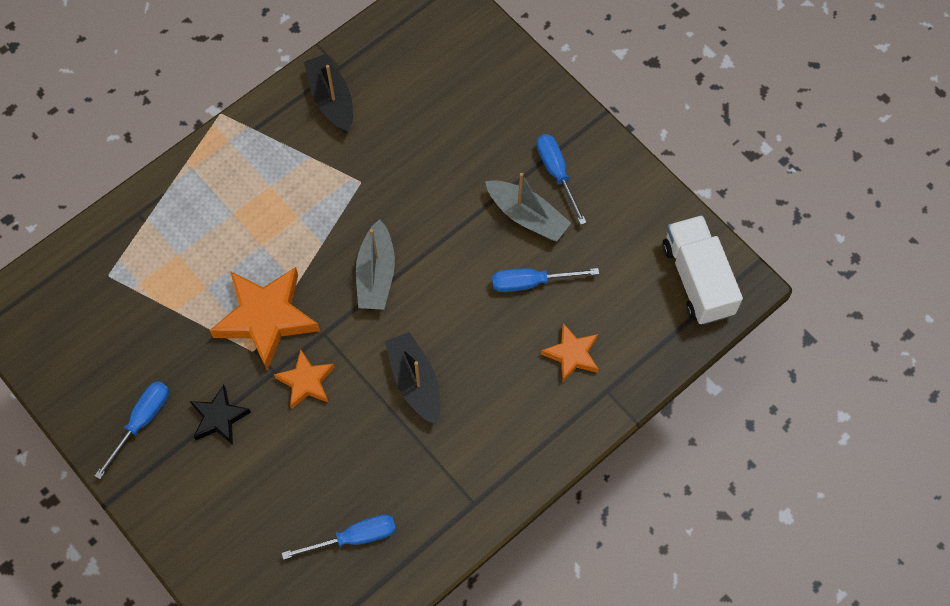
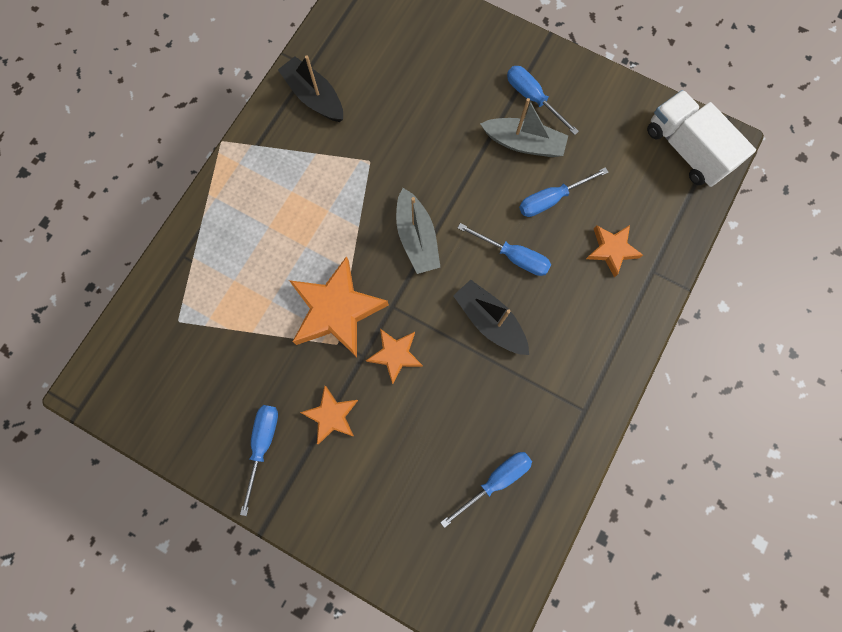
camera: 20 degrees left, 10 degrees up
black star [190,385,251,445] -> orange star [300,386,358,444]
none -> blue screwdriver [458,223,551,276]

